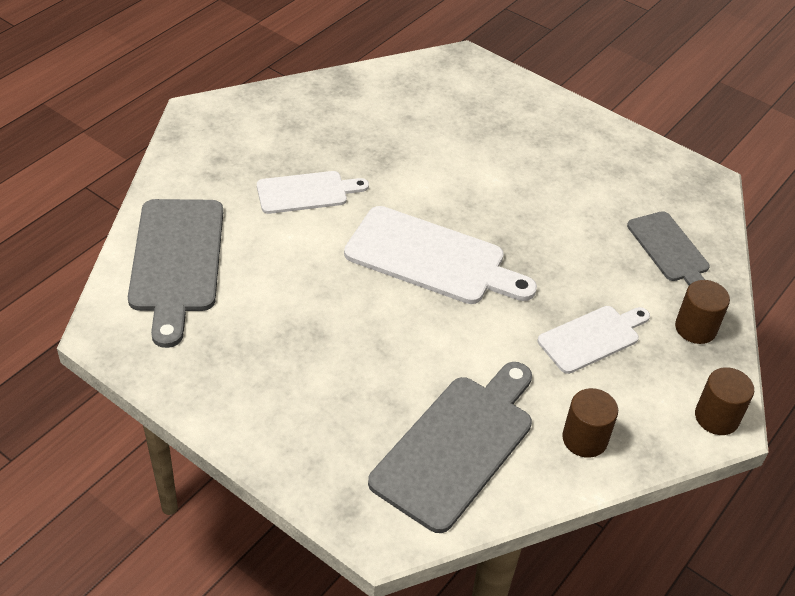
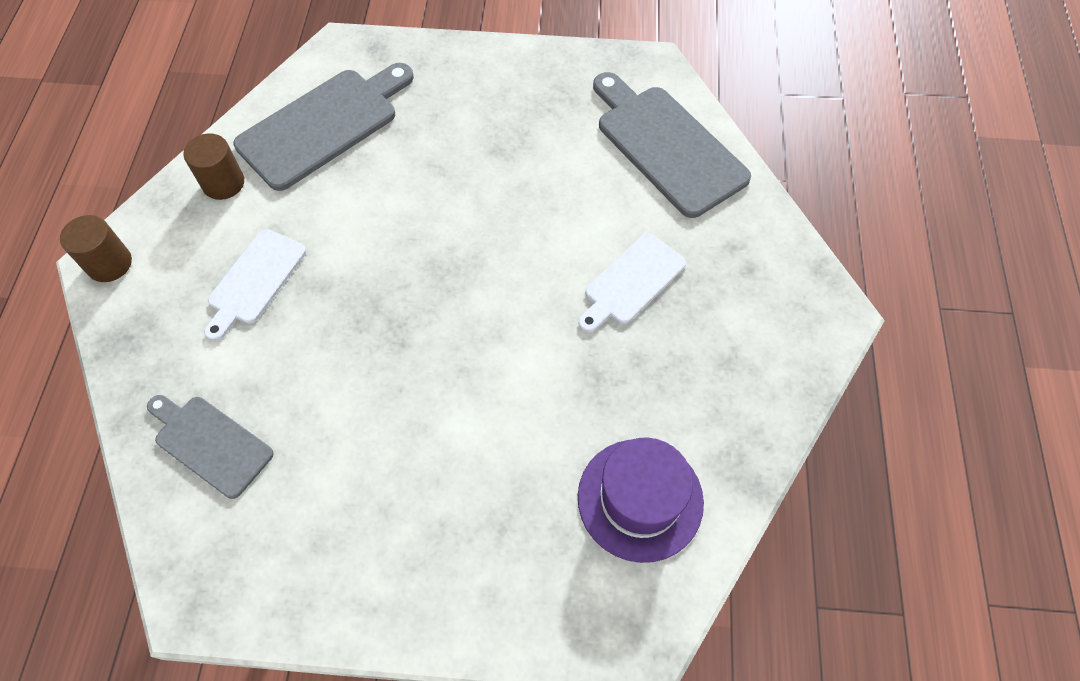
camera: 150 degrees right, 15 degrees up
white cutting board [344,206,537,304] -> none
grey cutting board [368,362,532,533] -> grey cutting board turned 135 degrees counterclockwise [233,63,414,191]
brown cylinder [675,280,730,344] -> none
none -> purple hat [578,438,704,563]

